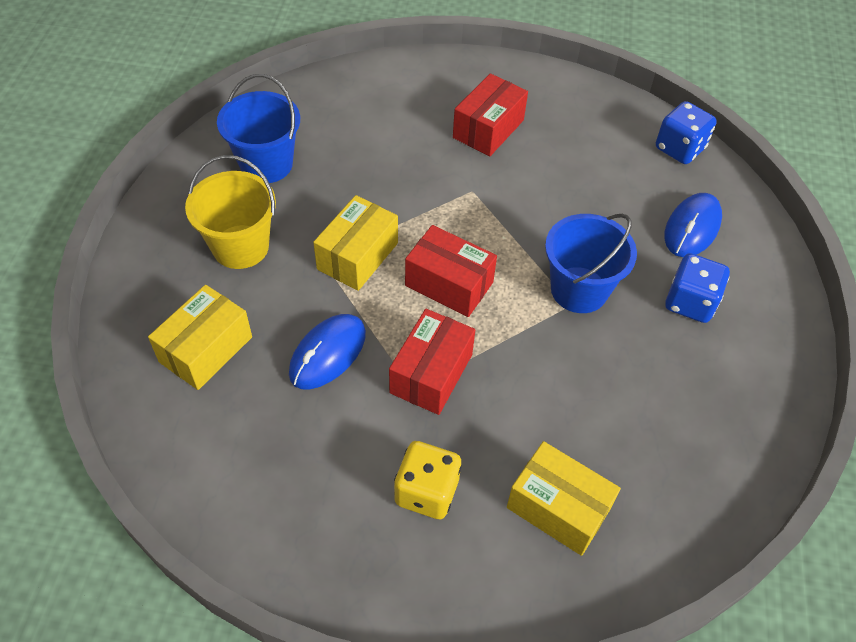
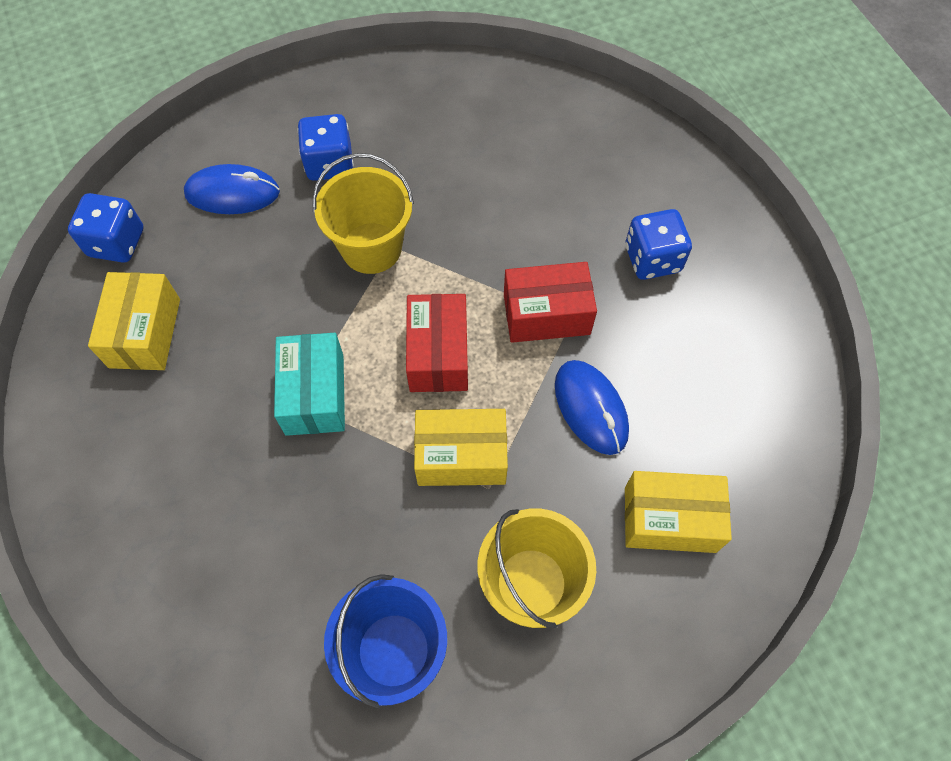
camera: 120 degrees left, 10 degrees up
blue mouse [289,314,366,389] -> blue mouse turned 60 degrees clockwise [555,360,629,455]
yellow dice [394,441,462,519] -> blue dice [625,209,692,280]
red box [453,73,528,156] -> none
yellow box [507,441,621,556] -> yellow box moved to [88,272,180,370]
blue bucket [545,214,637,313] -> yellow bucket [312,153,414,274]
none -> turquoise box [274,333,345,436]

